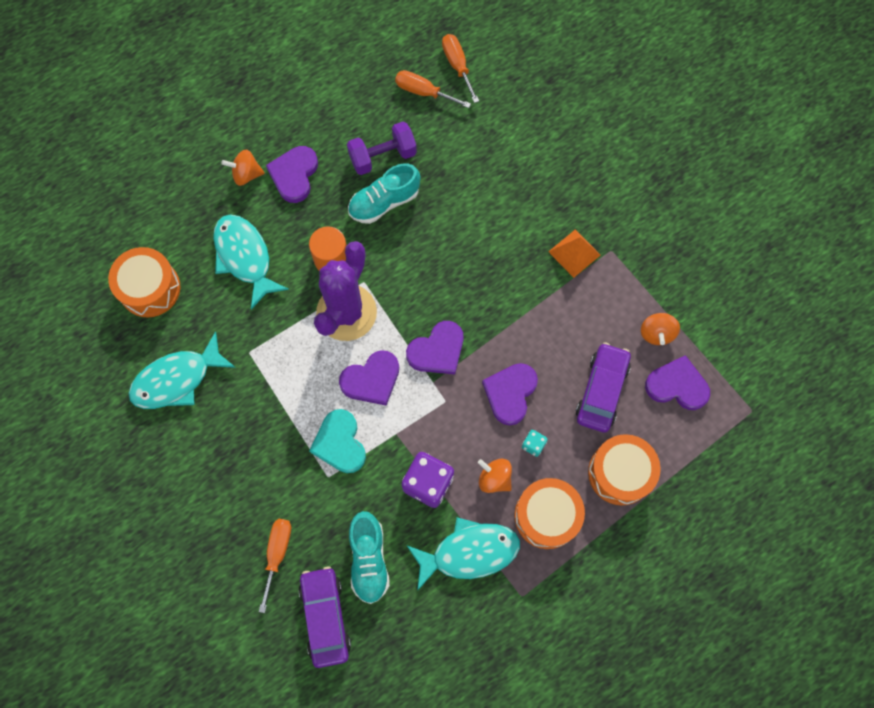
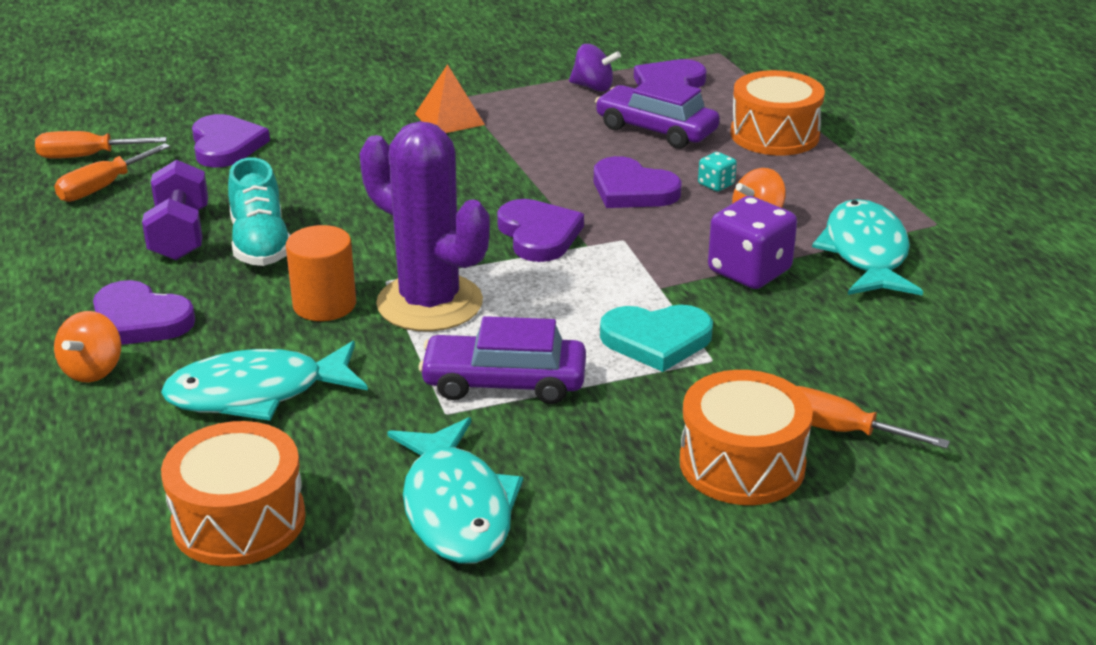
camera: 75 degrees left, 40 degrees down
purple car [299,566,351,668] -> purple car moved to [419,316,586,404]
purple heart [339,350,399,405] -> purple heart moved to [192,114,270,167]
turquoise shoe [349,511,390,604] -> none
orange drum [514,478,585,549] -> orange drum moved to [680,370,813,505]
orange spinning top [641,313,680,345] -> purple spinning top [569,44,621,92]

